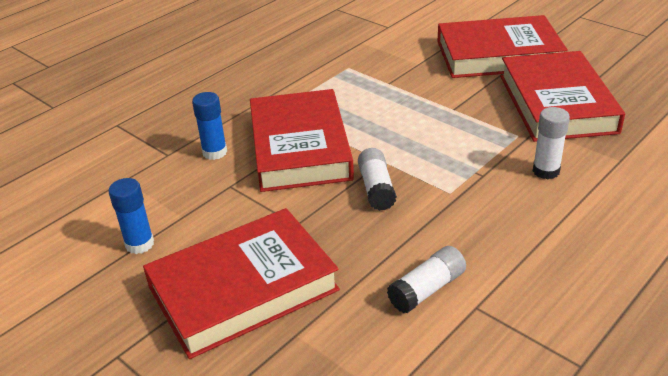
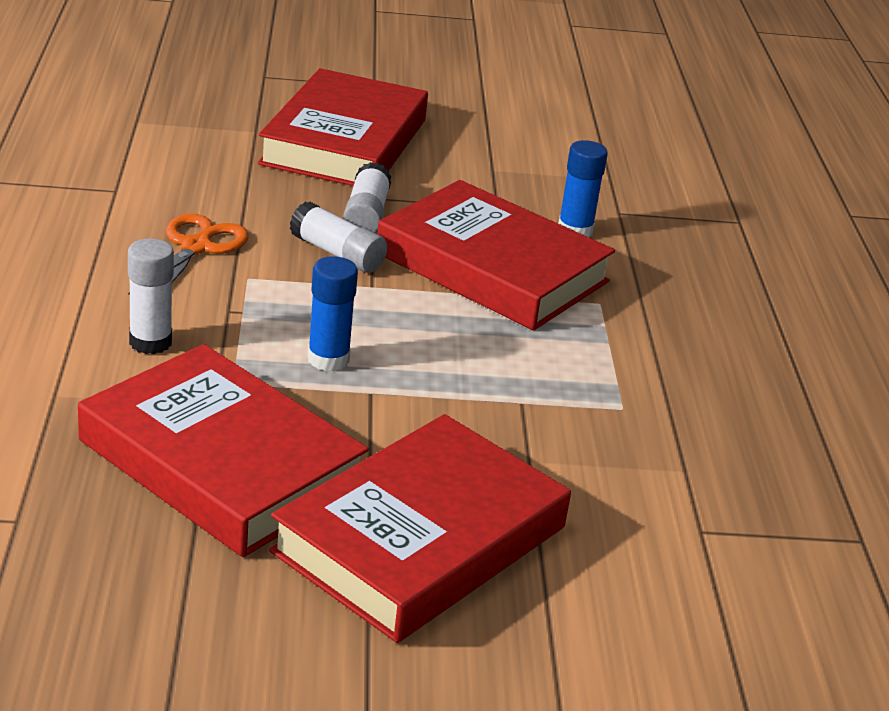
camera: 130 degrees right, 5 degrees down
blue glue stick [108,178,154,254] -> blue glue stick moved to [308,256,358,371]
white glue stick [387,246,466,313] -> white glue stick moved to [343,162,391,233]
none -> orange scissors [129,214,249,294]

